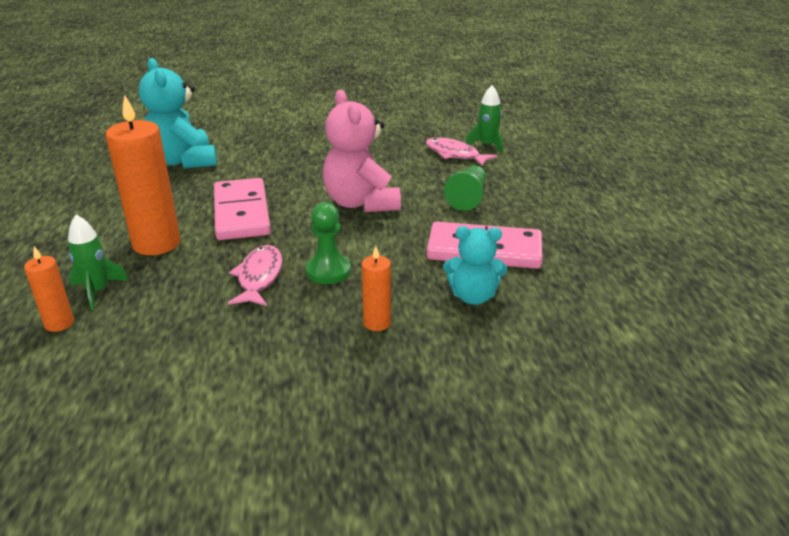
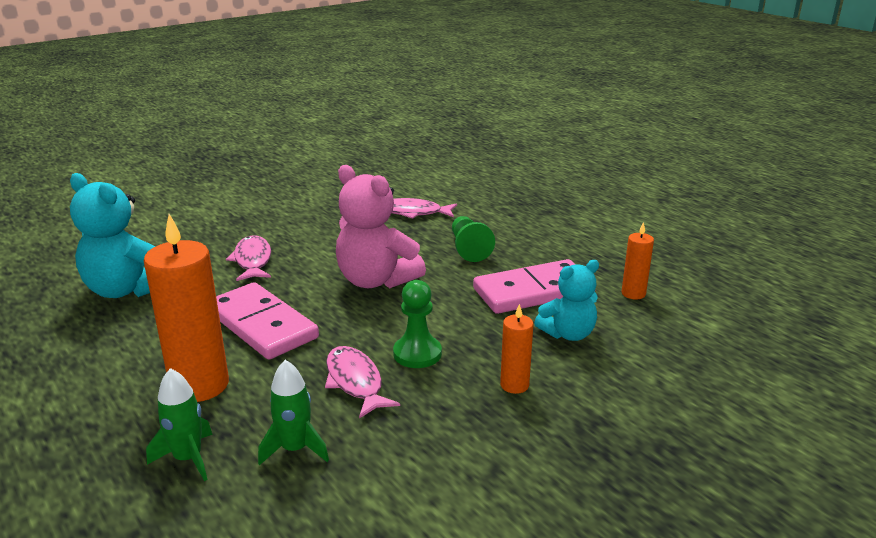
camera: 30 degrees left, 5 degrees down
orange candle [24,246,74,332] -> orange candle moved to [621,222,654,299]
green rocket [466,85,503,154] -> green rocket moved to [258,360,329,465]
none -> pink fish [226,235,271,281]

